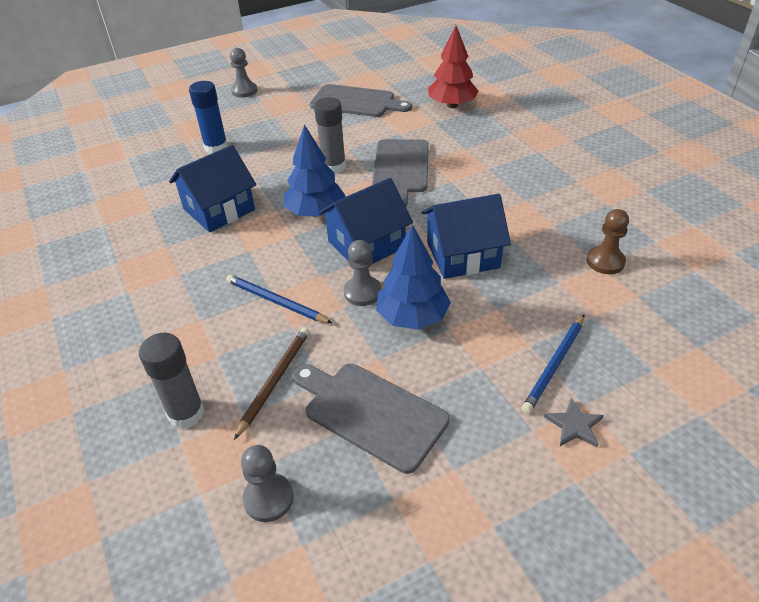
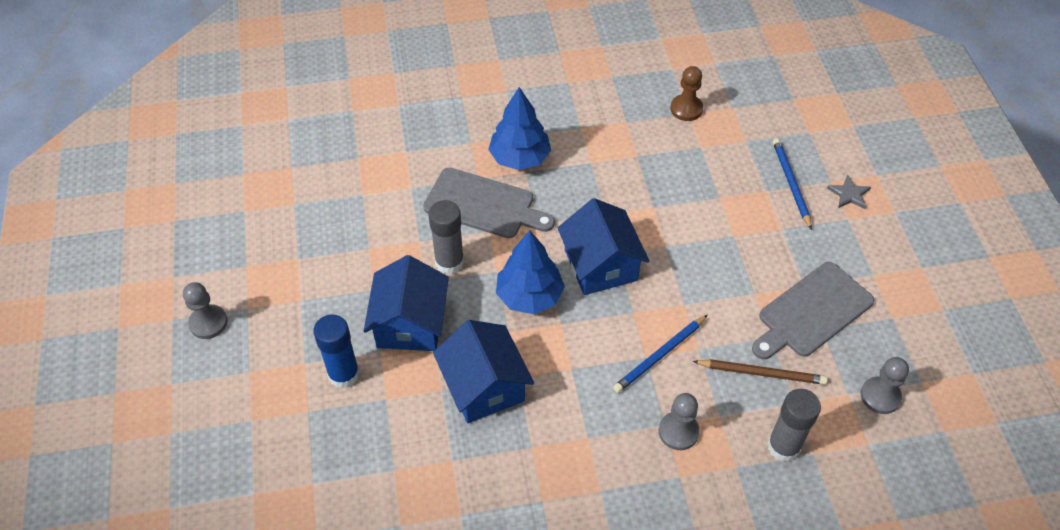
camera: 75 degrees left, 10 degrees up
brown pencil [234,327,310,440] -> brown pencil turned 150 degrees clockwise [693,359,828,385]
grey cutting board [310,84,412,117] -> none
grey pawn [344,240,382,306] -> grey pawn moved to [659,393,699,450]
blue tree [376,224,451,330] -> blue tree moved to [488,87,551,170]
blue house [422,194,511,279] -> blue house moved to [364,255,449,351]
red tree [428,25,479,108] -> none
blue pencil [522,315,584,414] -> blue pencil turned 150 degrees counterclockwise [773,138,812,230]

